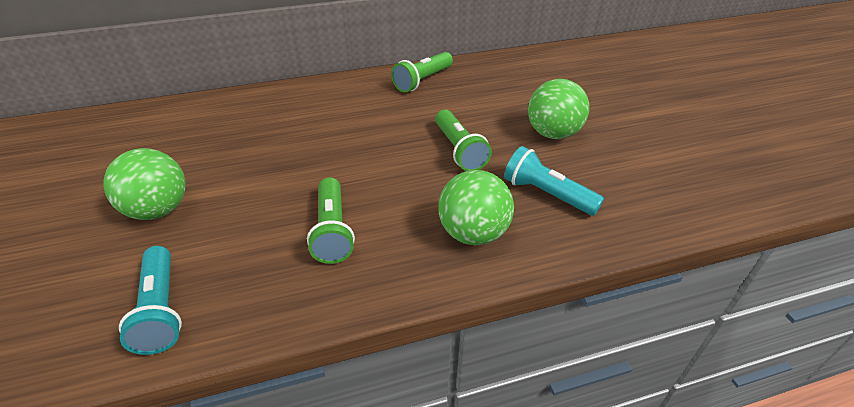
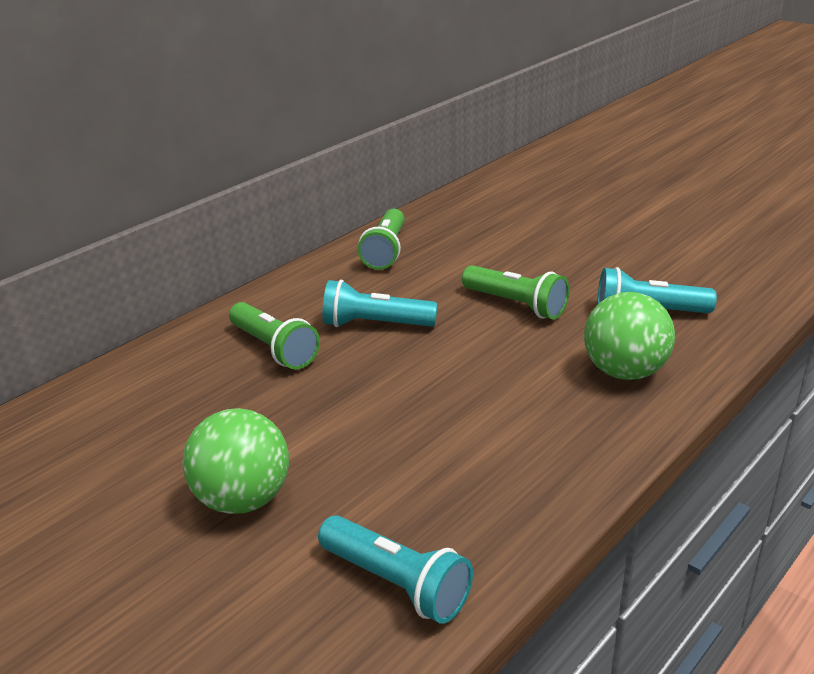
camera: 30 degrees left, 10 degrees down
green flashlight [307,177,355,264] -> green flashlight moved to [229,302,320,369]
green ball [528,79,589,139] -> none
none -> turquoise flashlight [322,280,438,327]

